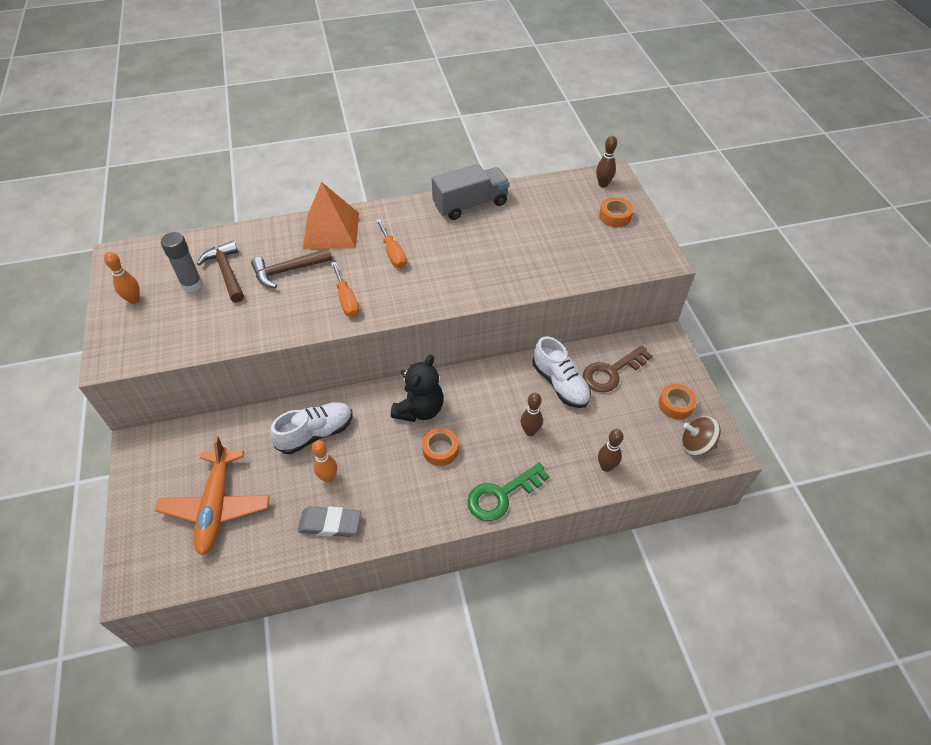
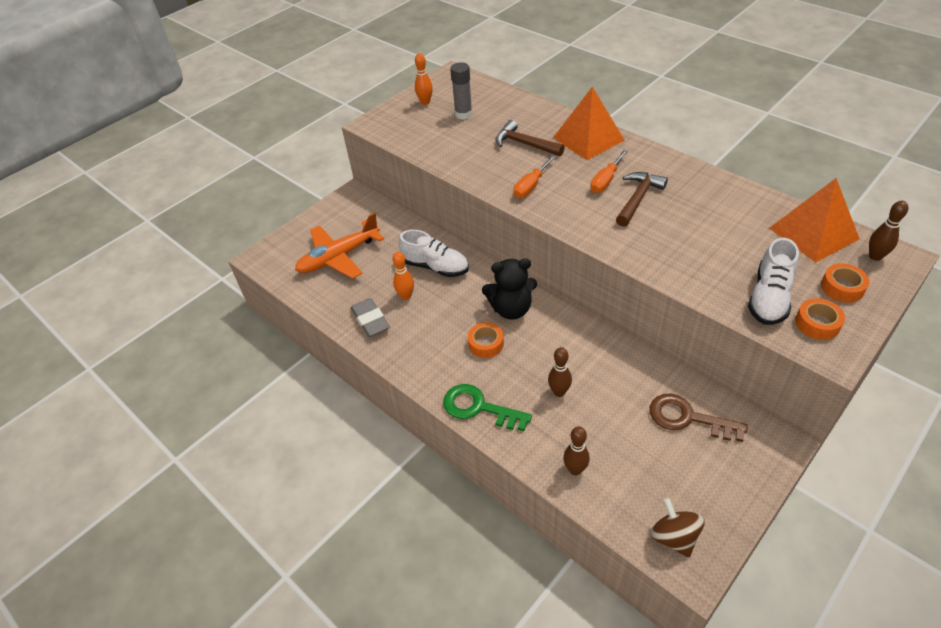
camera: 60 degrees right, 5 degrees down
brown hammer [197,240,244,303] -> brown hammer moved to [616,172,668,227]
grey truck [432,164,510,220] -> none
white shoe [533,336,591,408] -> white shoe moved to [748,238,799,325]
orange tape [658,384,697,419] -> orange tape moved to [795,298,845,340]
none -> orange pyramid [769,178,859,263]

